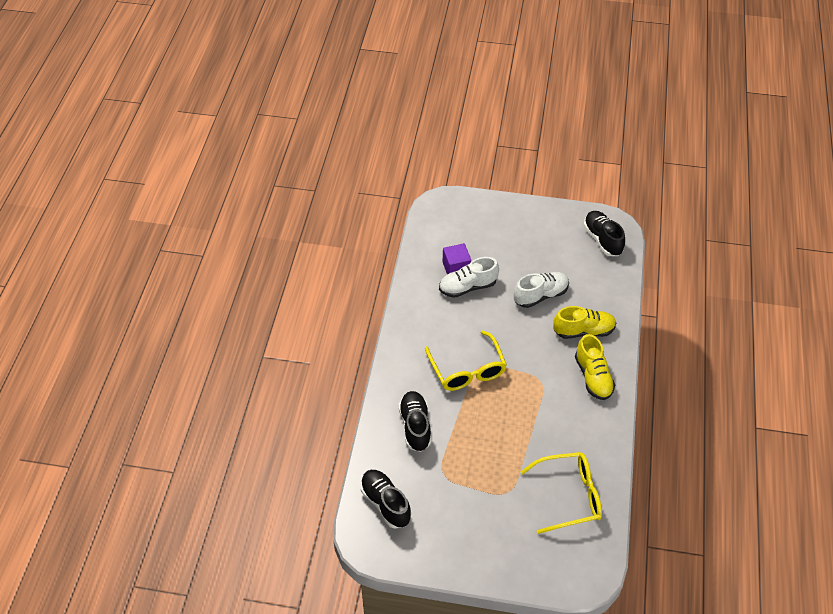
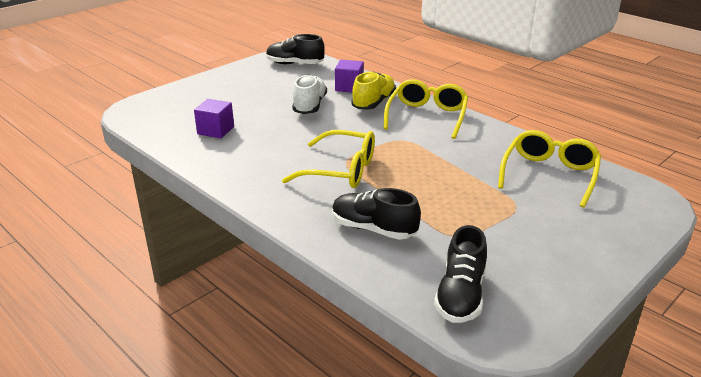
camera: 55 degrees left, 20 degrees down
black shoe [360,470,411,528] -> black shoe turned 75 degrees counterclockwise [434,225,487,323]
white shoe [439,257,499,298] -> none
yellow shoe [575,334,615,400] -> yellow glasses [384,79,468,139]
none -> purple cube [335,60,364,92]

